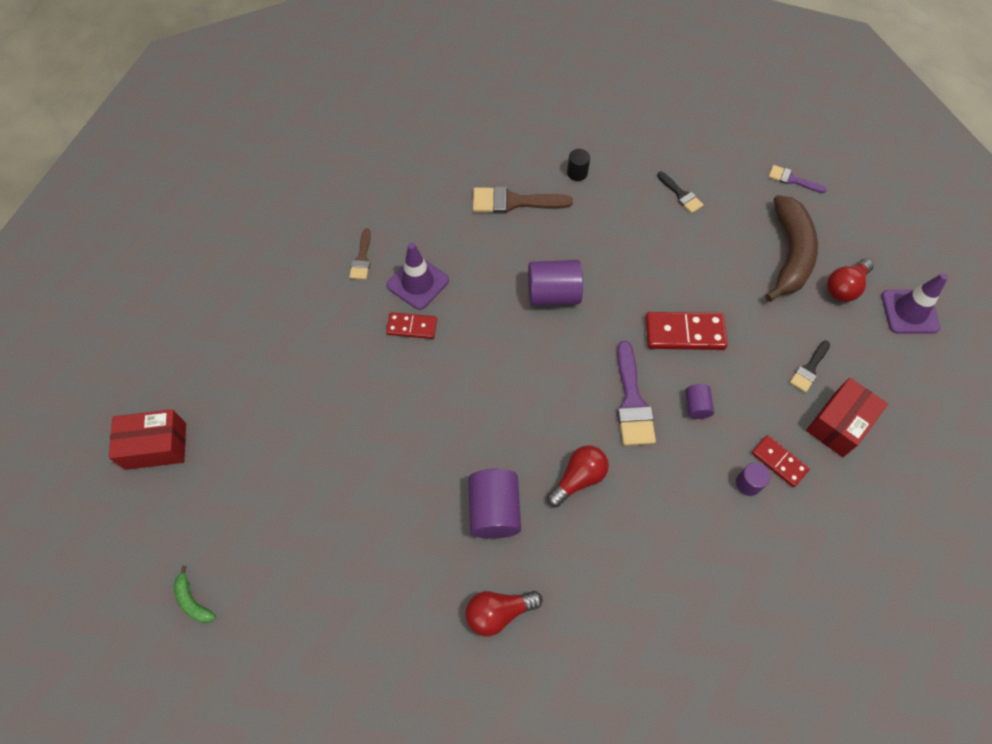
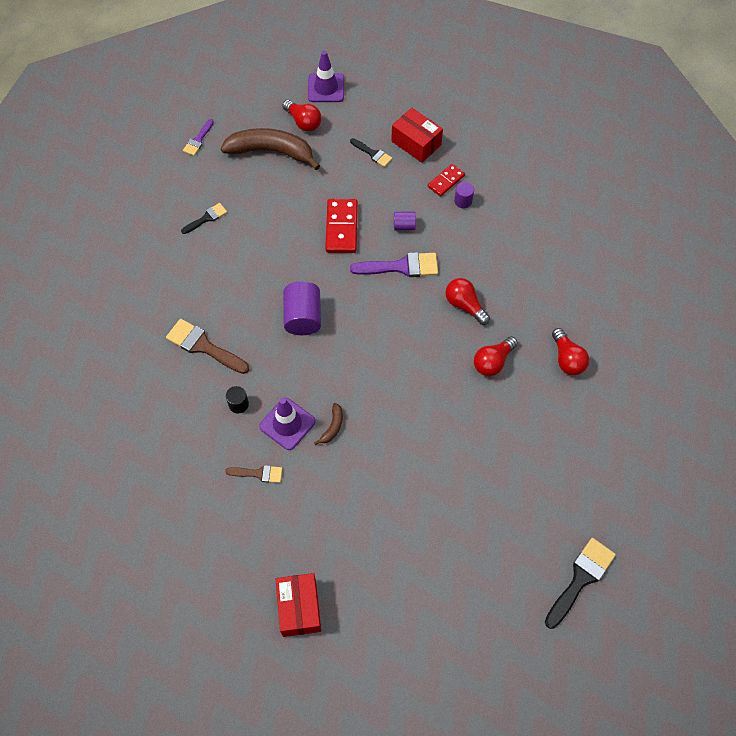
camera: 90 degrees left, 0 degrees up
red box [109,409,186,470] -> red box moved to [276,573,321,637]
green banana [174,566,216,623] -> black brush [545,538,616,629]
red domino [386,312,437,339] -> brown banana [314,403,343,445]
purple cylinder [468,469,521,539] -> red light bulb [474,336,518,376]
brown brush [473,186,573,214] -> brown brush turned 120 degrees clockwise [166,319,249,374]
black cylinder [567,149,590,181] -> black cylinder moved to [226,386,249,413]

